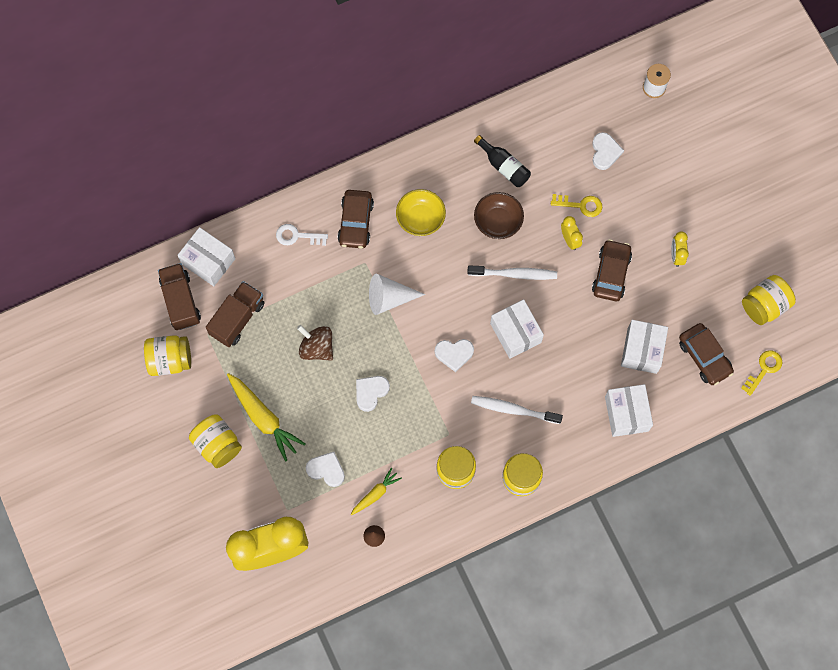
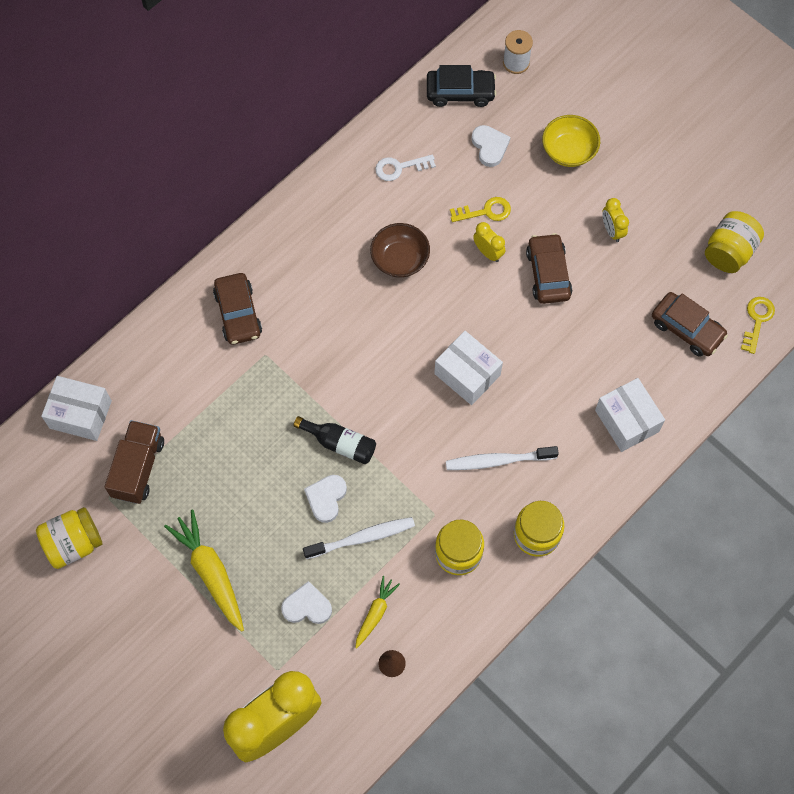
camera: 20 degrees left, 5 degrees down
brown truck [158,263,201,330] -> none
yellow jar [189,414,242,468] -> none
yellow carrot [227,373,306,462] -> yellow carrot turned 150 degrees counterclockwise [164,509,244,632]
white key [276,224,328,246] -> white key moved to [375,154,436,181]
brown spinning top [297,325,333,361] -> none
white cone [369,274,425,315] -> none
yellow bowl [396,189,446,236] -> yellow bowl moved to [542,115,600,167]
white heart [435,339,474,372] -> none
white toothbrush [468,265,557,280] -> white toothbrush moved to [303,517,415,559]
black bottle [474,135,531,187] -> black bottle moved to [294,416,376,464]
white box [621,320,668,374] -> none
none -> black car [427,65,497,107]

